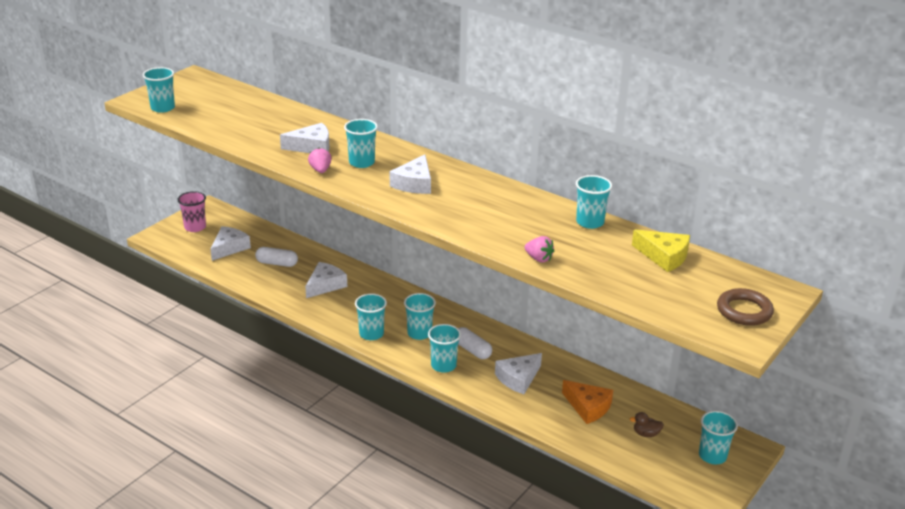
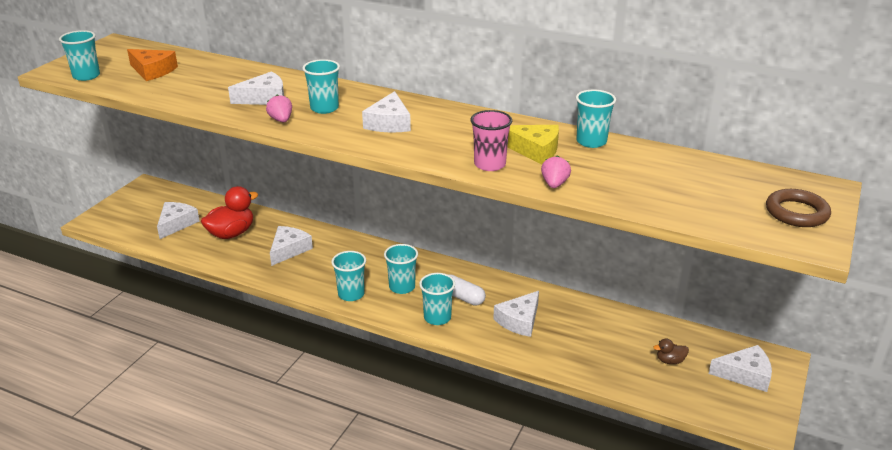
camera: 10 degrees left, 0 degrees up
pink cup [178,191,206,232] -> pink cup moved to [470,110,512,171]
white capsule [255,247,298,267] -> red duck [201,186,258,239]
pink strawberry [524,236,554,263] -> pink strawberry turned 105 degrees counterclockwise [541,155,571,188]
orange cheese [562,380,613,424] -> orange cheese moved to [127,49,178,81]
yellow cheese [632,229,690,272] -> yellow cheese moved to [507,125,559,165]
turquoise cup [699,411,738,464] -> white cheese [709,345,772,392]

